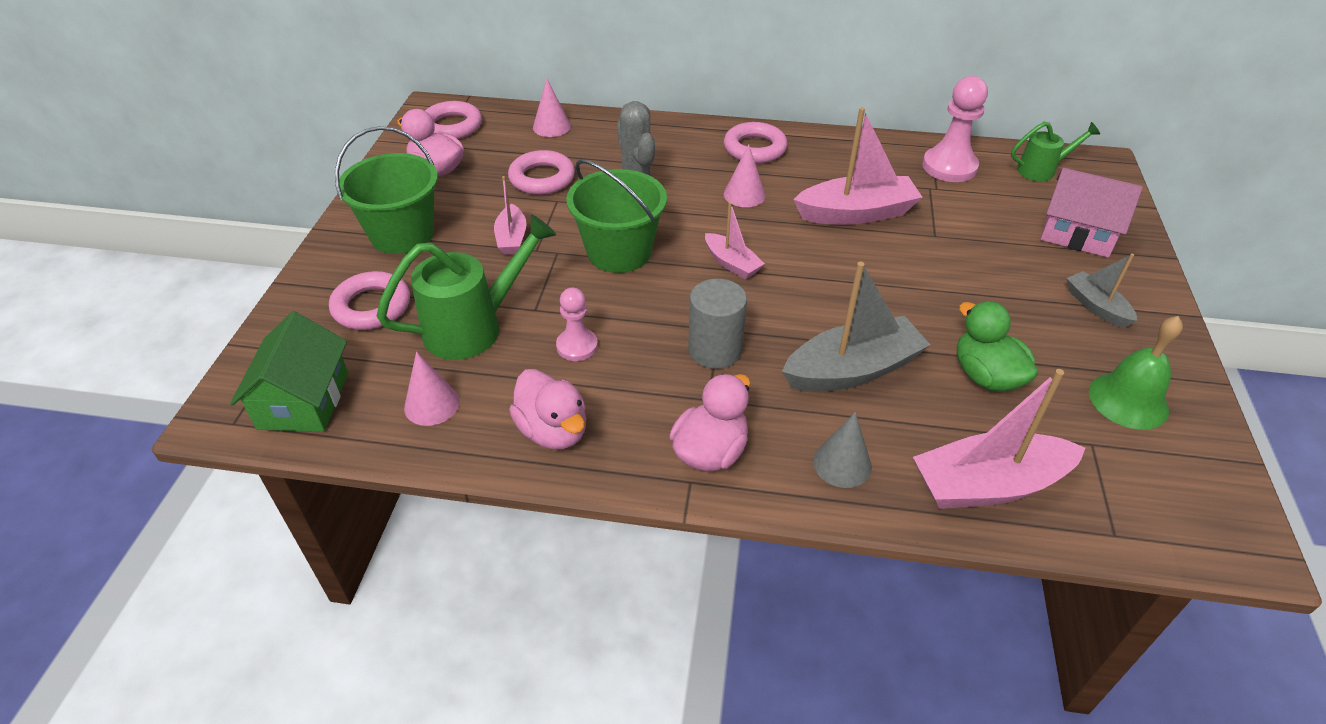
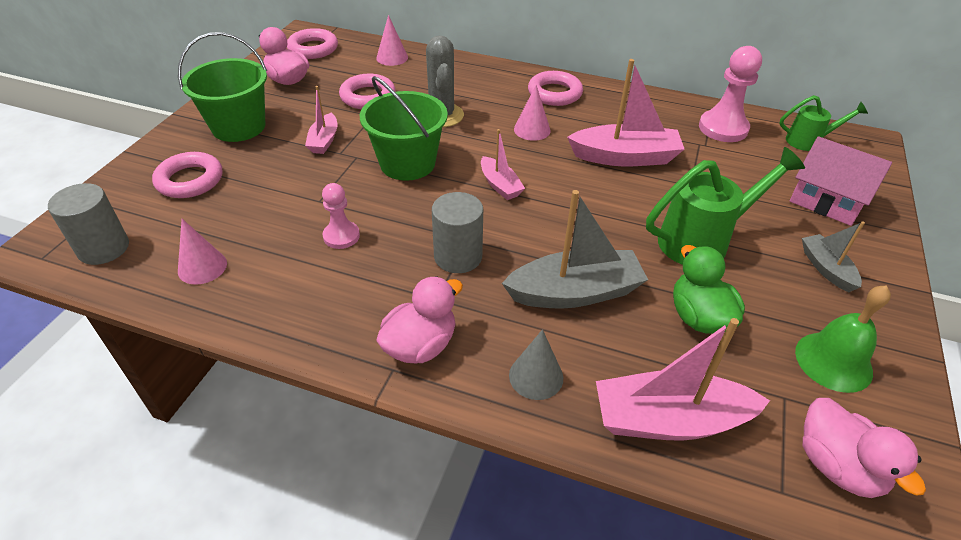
camera: 10 degrees right, 0 degrees up
green house [230,312,348,432] -> grey cylinder [48,183,129,265]
green watering can [376,214,557,360] -> green watering can moved to [646,147,805,265]
pink duck [509,369,587,449] -> pink duck moved to [803,398,926,498]

